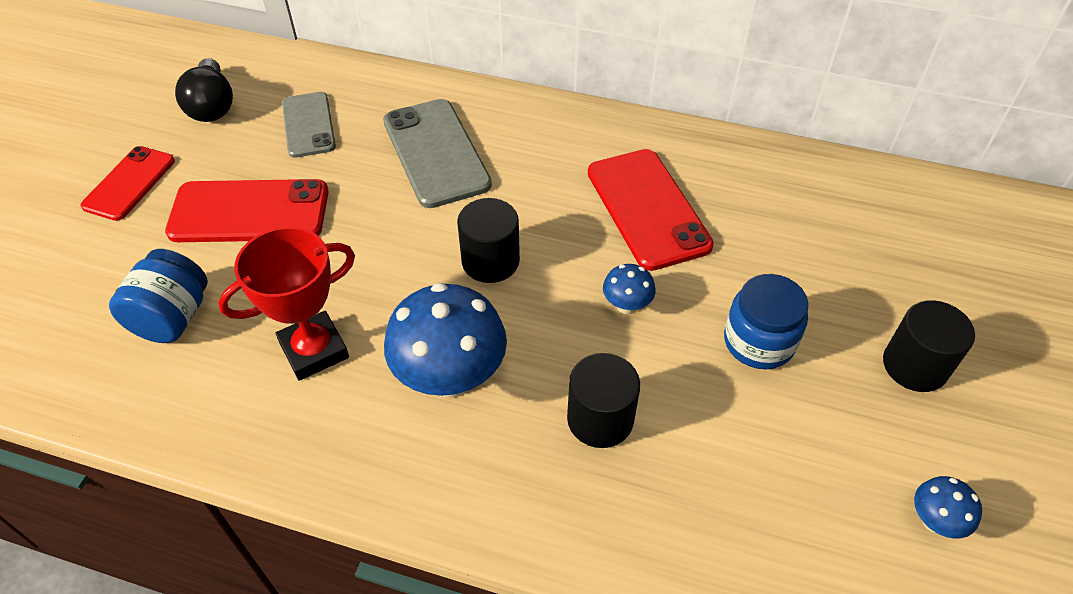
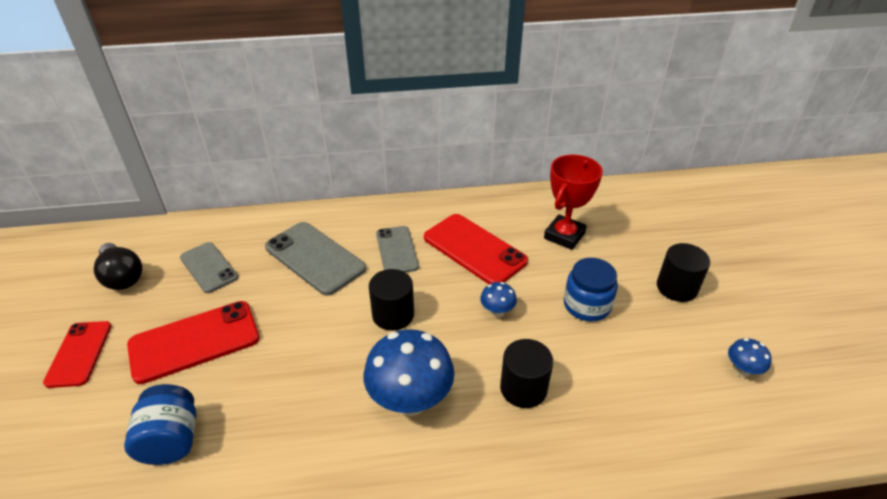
camera: 25 degrees left, 10 degrees down
red trophy [218,227,355,381] -> red trophy moved to [544,155,603,250]
none -> grey phone [376,226,419,273]

